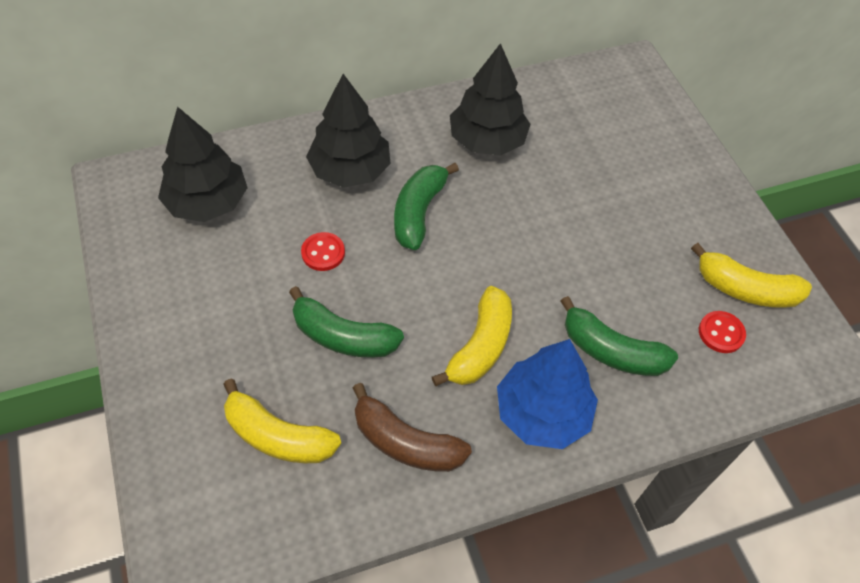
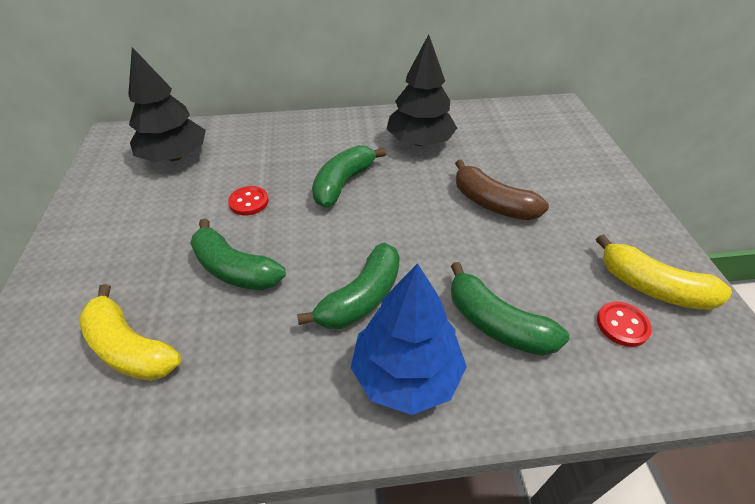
camera: 15 degrees right, 10 degrees down
black tree [306,74,391,188] -> none
brown banana [353,383,472,472] -> brown banana moved to [455,159,549,220]
yellow banana [432,286,512,386] -> green banana [297,243,400,329]

